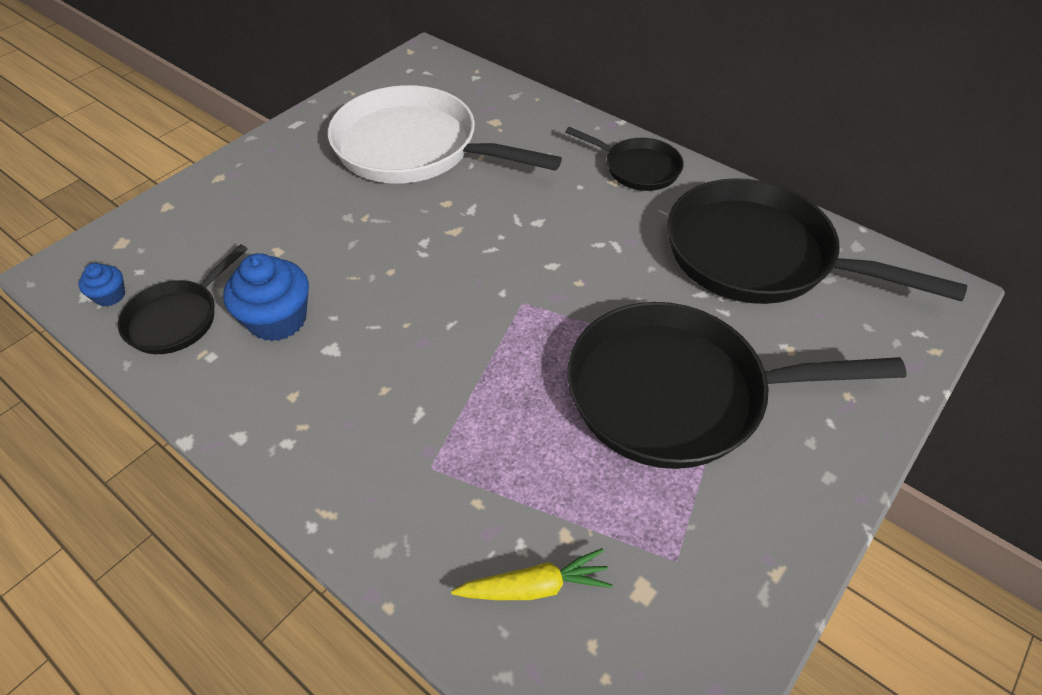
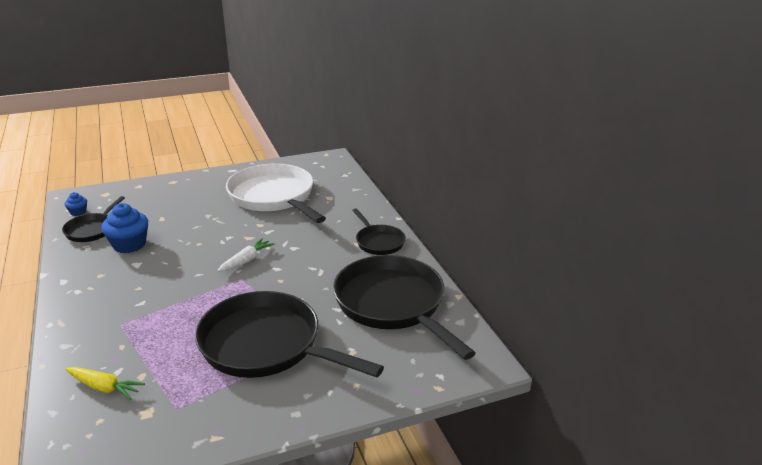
camera: 30 degrees right, 20 degrees down
black pan [118,244,248,354] -> black pan turned 45 degrees counterclockwise [62,196,125,242]
none -> white carrot [217,238,275,272]

